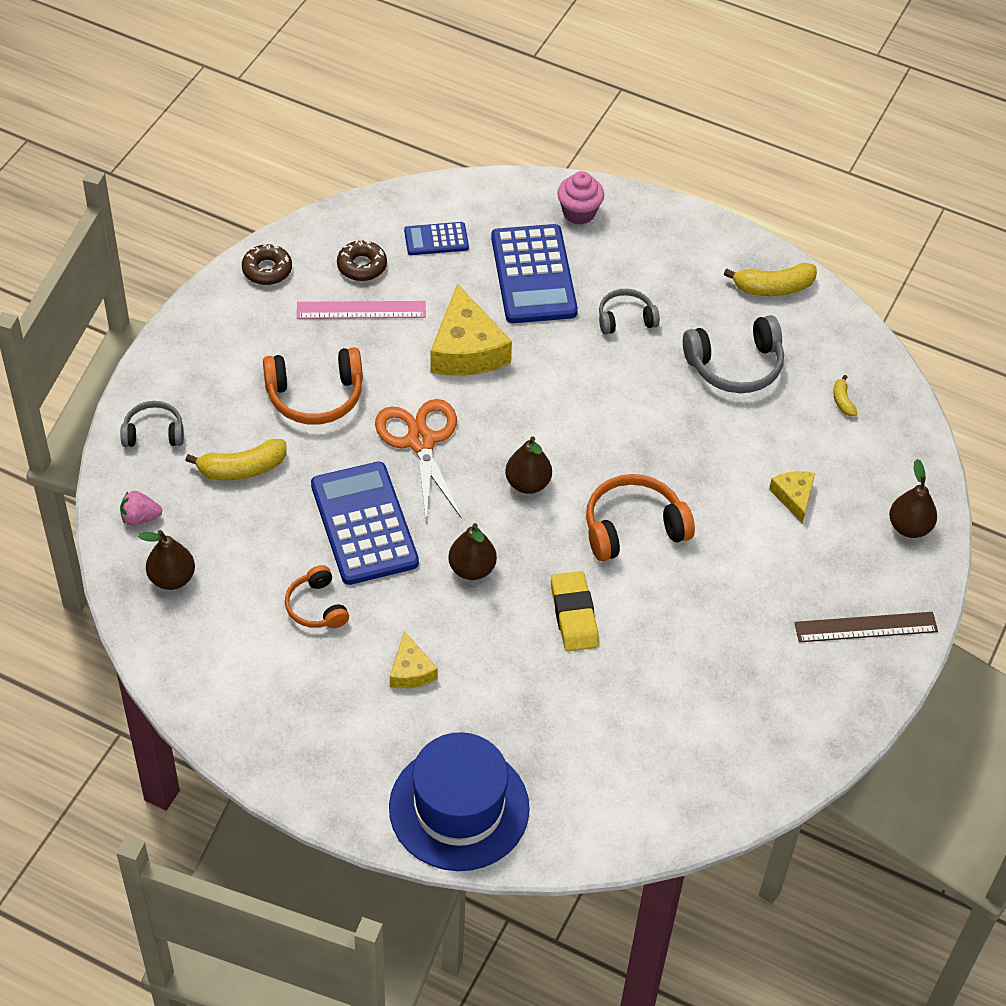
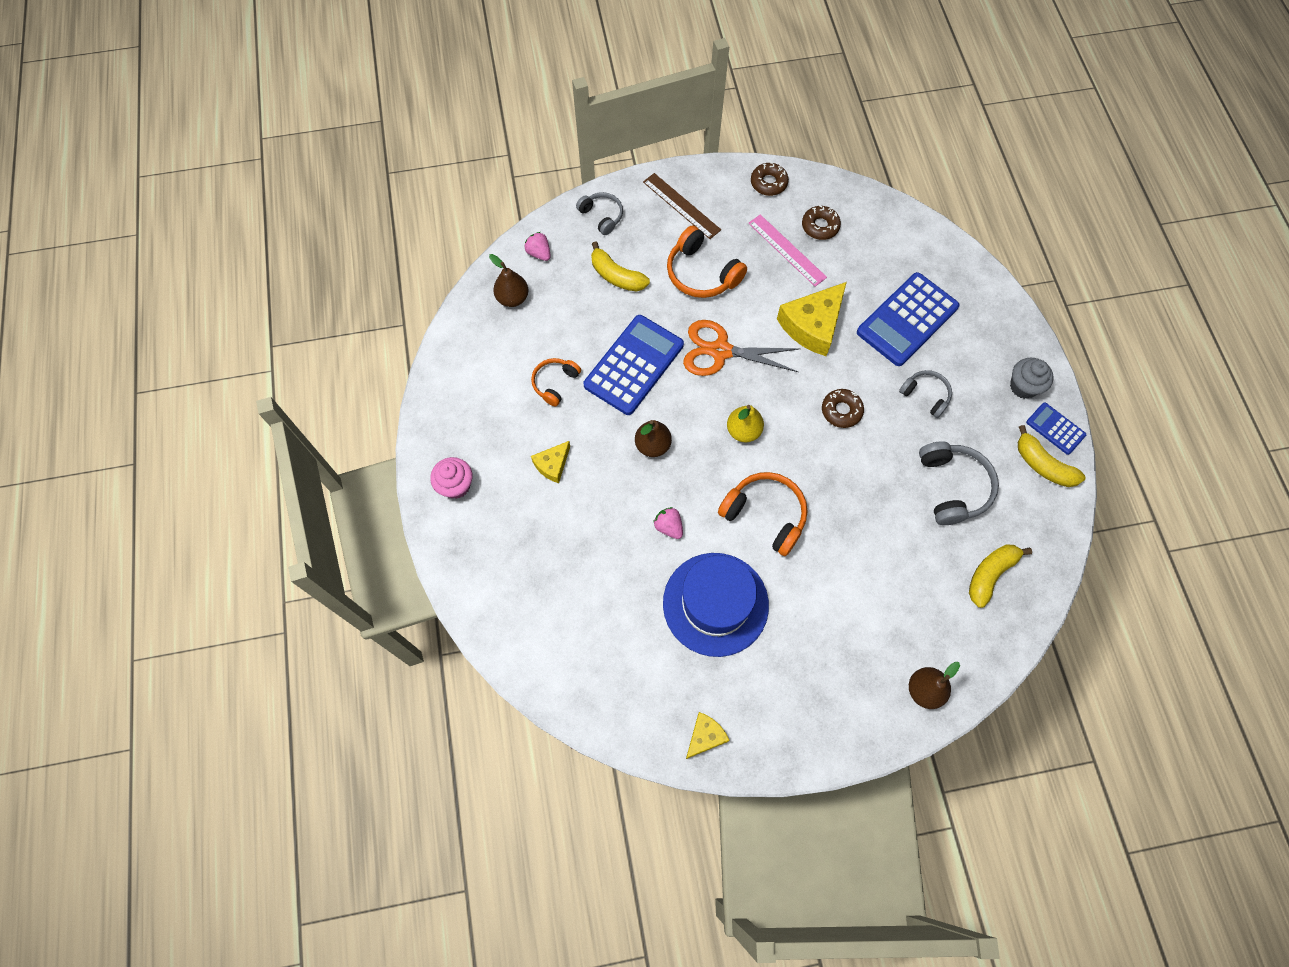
camera: 55 degrees right, 15 degrees up
orange scissors [375,399,462,521] -> orange scissors turned 120 degrees counterclockwise [683,320,801,376]
blue hat [389,732,530,871] -> blue hat moved to [663,553,769,657]
blue calculator [404,222,469,255] -> blue calculator moved to [1026,402,1086,455]
brown pear [505,436,552,494] -> yellow pear [727,405,764,442]
yellow eraser [551,571,599,652] -> pink strawberry [653,507,683,539]
pink cupcake [557,171,604,225] -> pink cupcake moved to [430,457,473,499]
grey headphones [683,315,784,393] -> grey headphones turned 135 degrees counterclockwise [919,441,999,525]
yellow cheese [769,471,815,524] -> yellow cheese moved to [686,712,729,759]
brown ruler [794,612,938,642] -> brown ruler moved to [643,173,721,239]
yellow banana [833,375,858,416] -> yellow banana [969,544,1032,608], size x1.91
none -> brown donut [822,389,864,428]
none -> grey cupcake [1010,358,1054,399]

